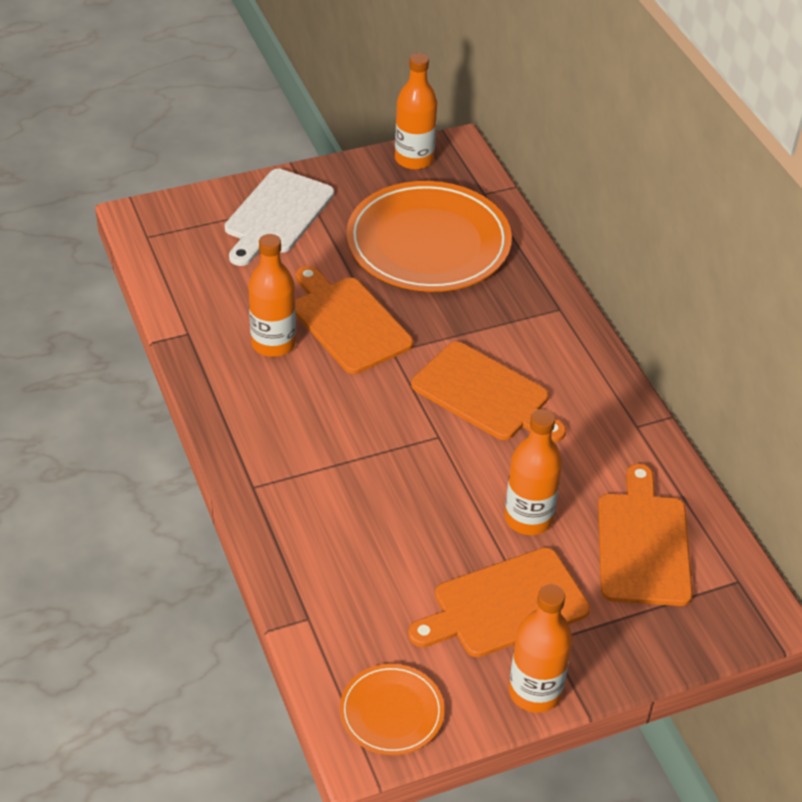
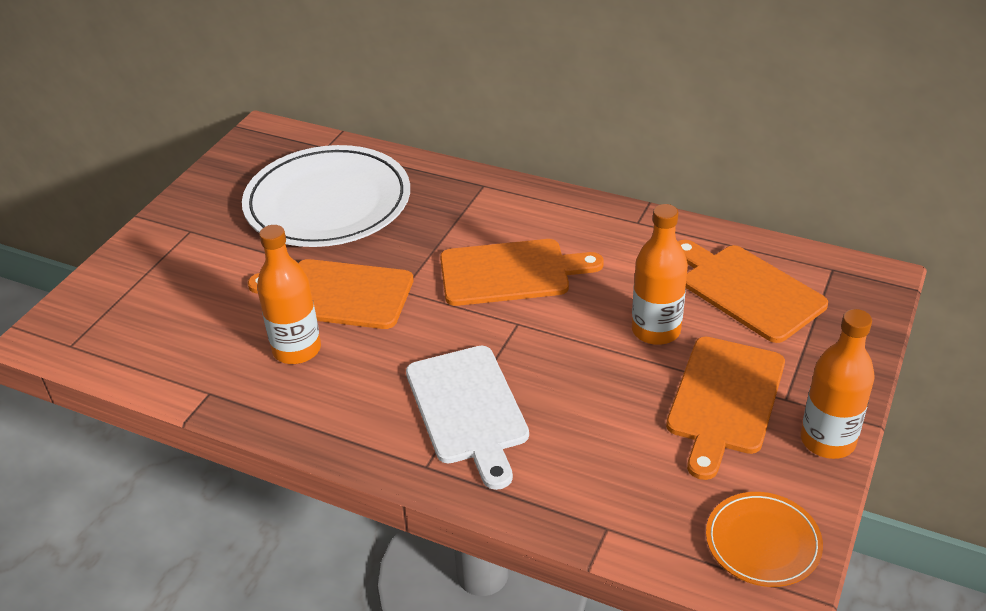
camera: 40 degrees left, 5 degrees down
white cutting board [225,169,334,266] -> white cutting board moved to [406,346,529,490]
orange plate [346,181,512,292] -> white plate [242,145,410,247]
orange bottle [395,53,437,170] -> none

